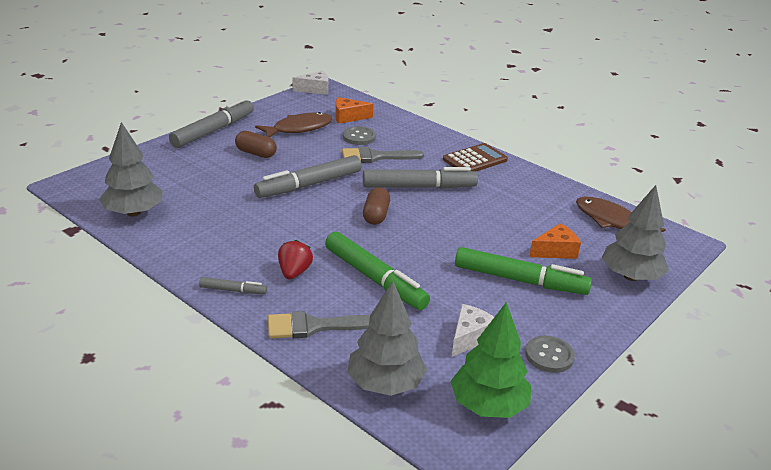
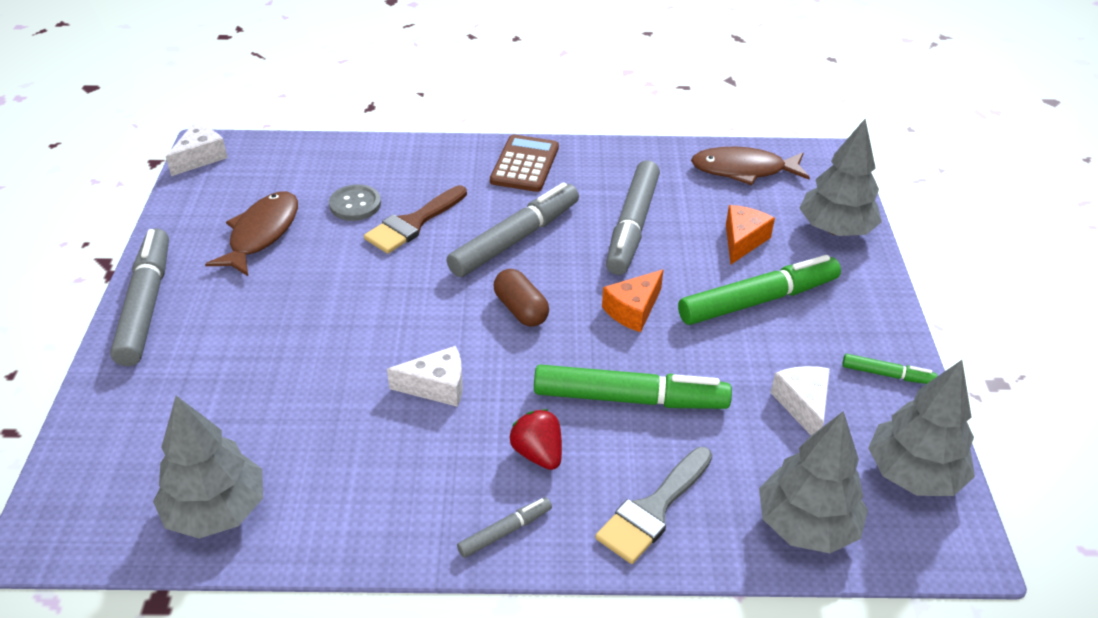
camera: 40 degrees left, 10 degrees up
brown capsule [235,131,277,158] -> none
grey marker [254,155,361,198] -> grey marker moved to [606,160,660,275]
orange cheese [335,97,373,124] -> orange cheese moved to [602,269,663,332]
grey brush [342,147,424,163] -> brown brush [364,185,467,254]
green tree [450,302,531,418] -> grey tree [868,360,975,496]
grey button [525,335,575,373] -> green marker [842,354,937,384]
none -> white cheese [387,346,463,407]

